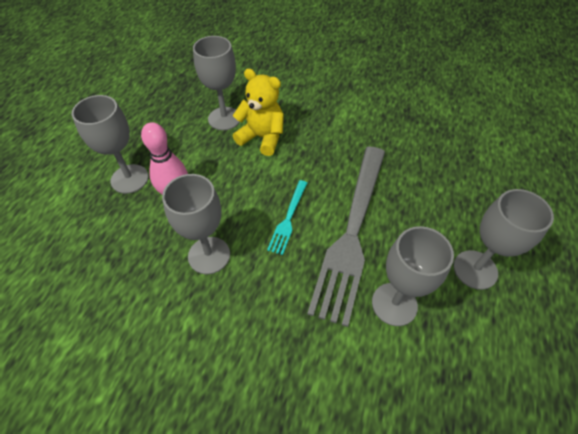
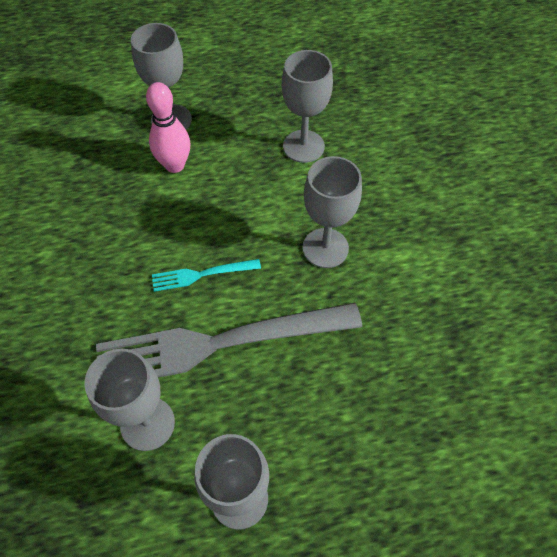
camera: 60 degrees right, 5 degrees up
grey goblet [162,174,230,274] -> grey goblet moved to [303,156,362,268]
yellow teddy bear [233,68,284,156] -> none

